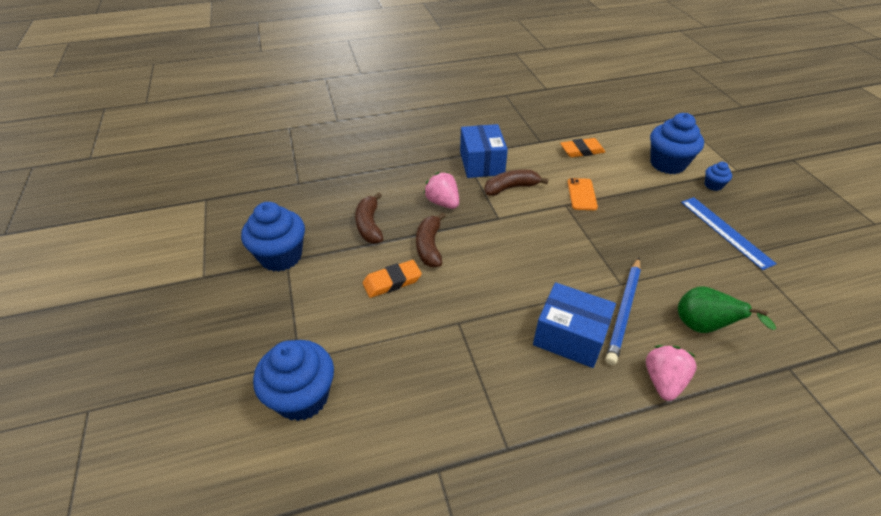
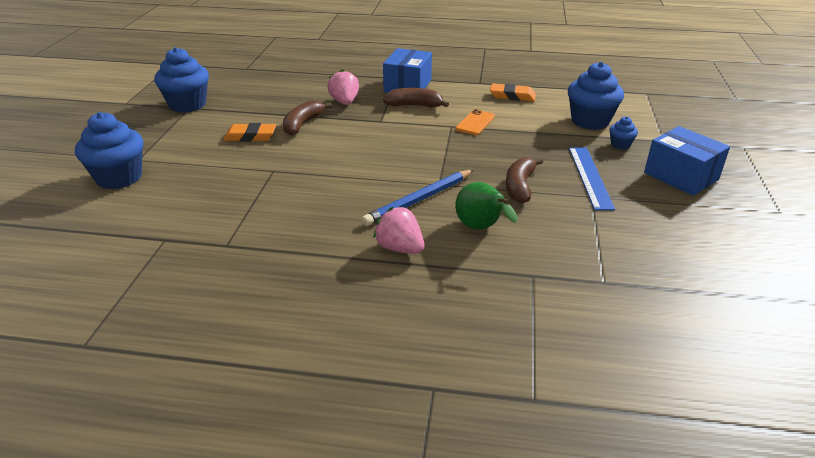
camera: 25 degrees right, 10 degrees down
brown banana [355,192,383,244] -> brown banana moved to [506,157,543,203]
blue box [533,282,616,368] -> blue box moved to [644,126,730,196]
pink strawberry [646,345,697,401] -> pink strawberry turned 90 degrees counterclockwise [373,207,425,254]

